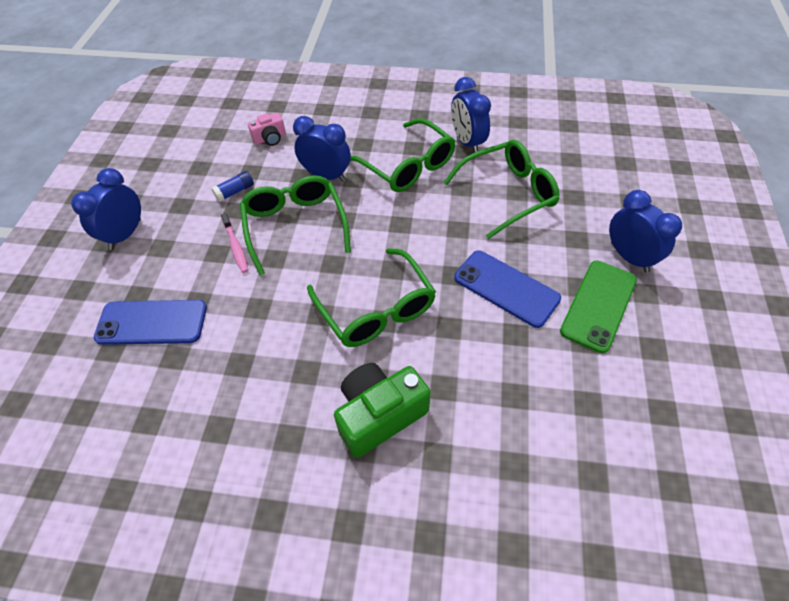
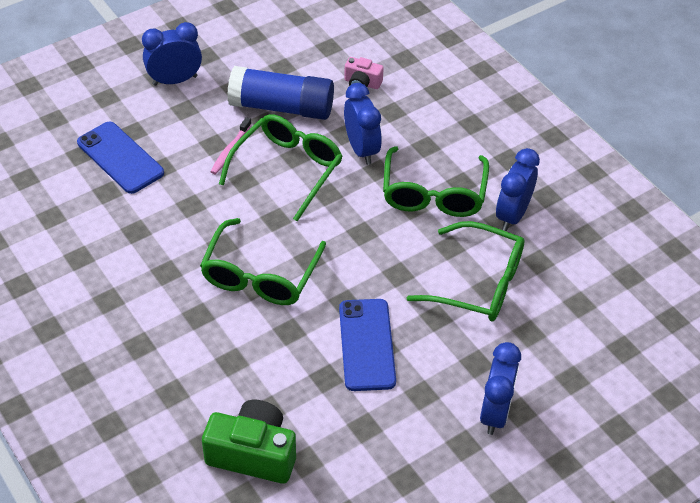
camera: 45 degrees right, 5 degrees down
blue glue stick [211,171,254,202] -> blue glue stick [227,66,334,120], size x2.44
green camera [334,363,431,458] -> green camera moved to [202,400,296,484]
green phone [560,261,637,353] -> none

